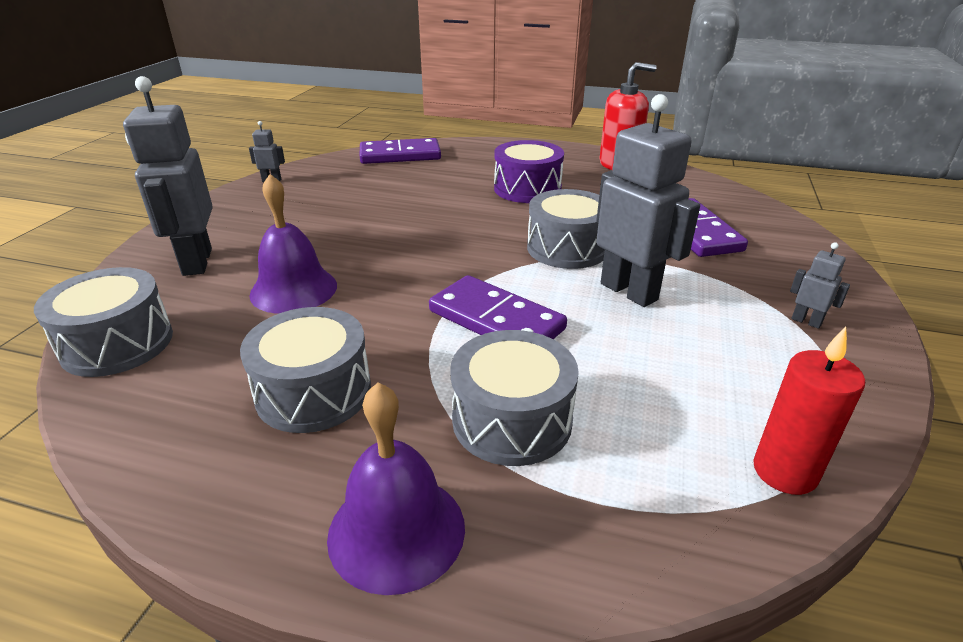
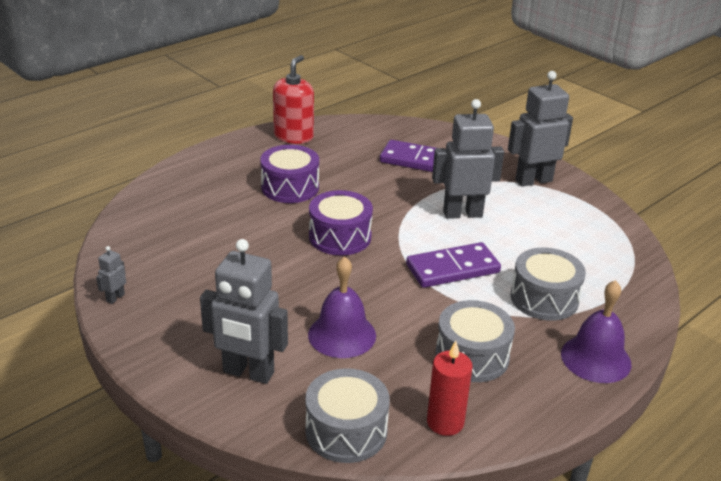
camera: 60 degrees left, 0 degrees up
purple domino [360,138,441,164] -> none
grey drum [527,189,605,269] -> none
red candle [753,327,865,495] -> red candle moved to [427,341,473,436]
grey robot [790,242,850,329] -> grey robot [508,71,573,186], size x2.32
none -> purple drum [309,190,373,255]

